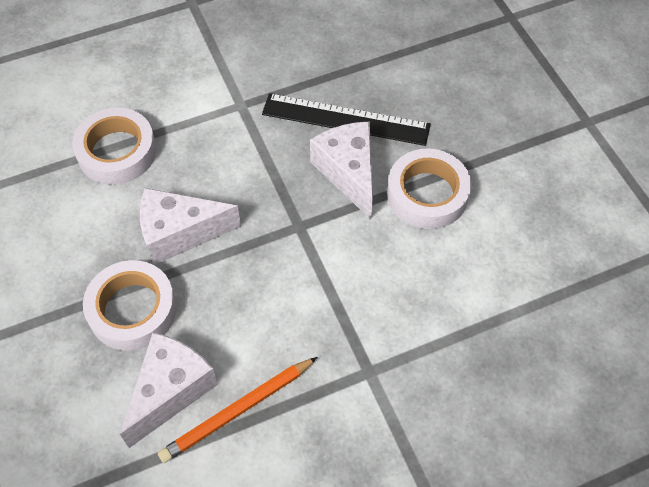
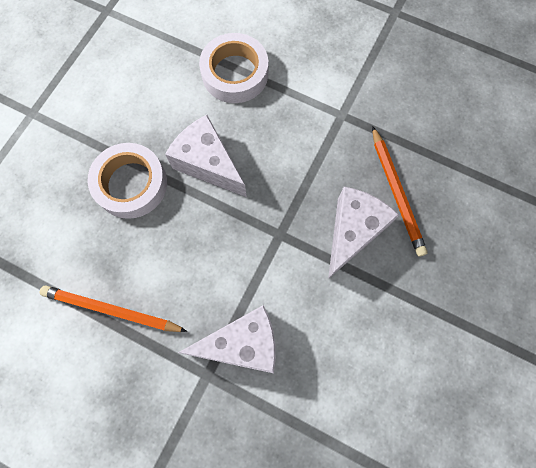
camera: 50 degrees right, 15 degrees up
white cheese [120,333,218,448] -> white cheese moved to [178,305,276,373]
black ruler [262,93,431,146] -> orange pencil [372,126,428,257]
white tape [387,149,471,229] -> none

